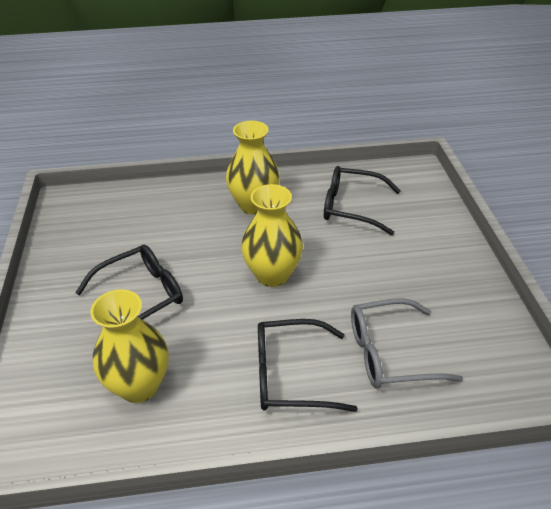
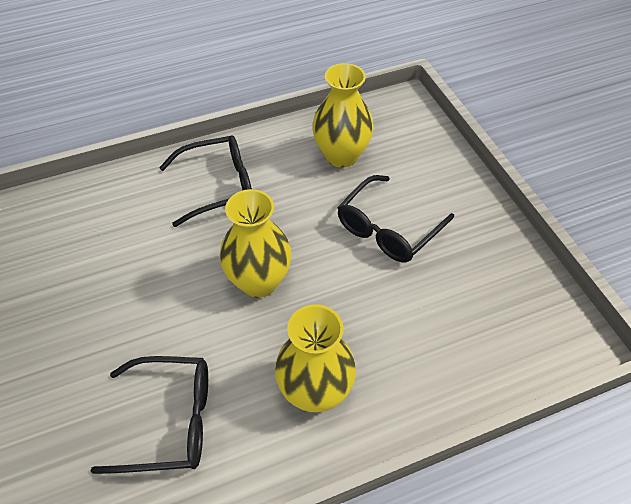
camera: 165 degrees right, 10 degrees up
grey glasses [351,298,463,388] -> none

